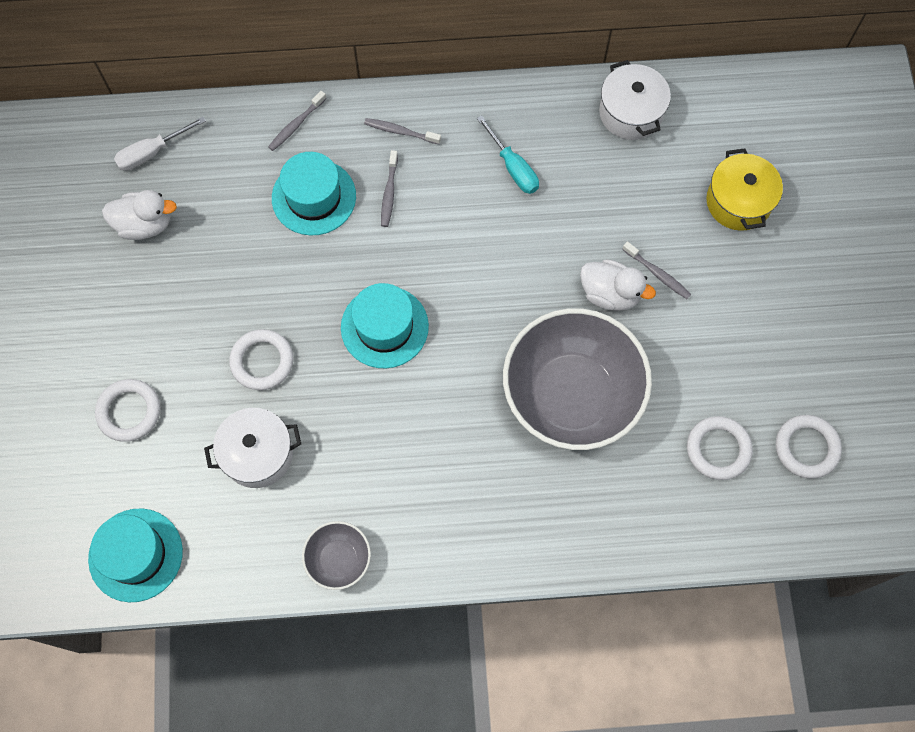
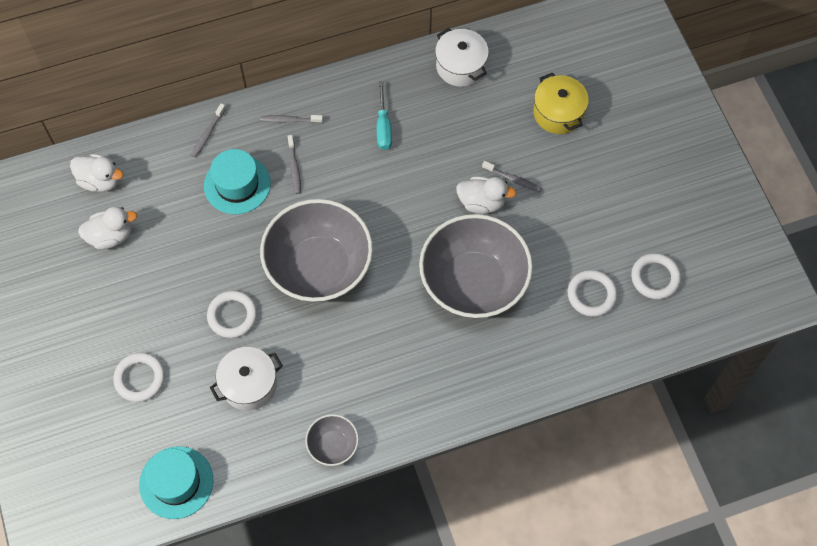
camera: 15 degrees left, 5 degrees down
white screwdriver [114,117,206,171] -> white duck [70,154,123,192]
turquoise hat [341,283,429,368] -> grey bowl [260,199,373,302]
turquoise screwdriver [477,115,539,194] -> turquoise screwdriver turned 45 degrees clockwise [377,81,392,150]

